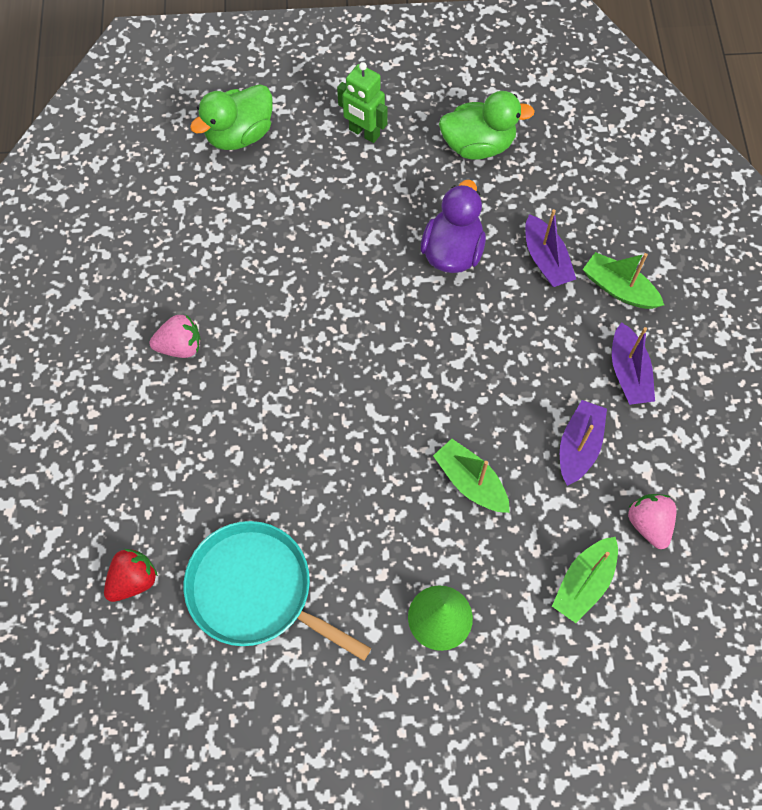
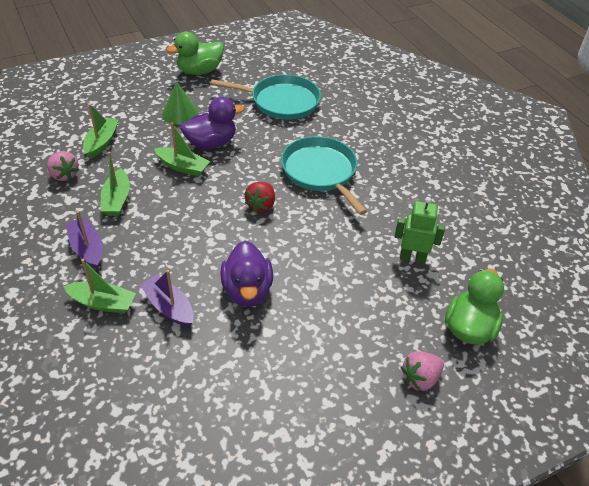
camera: 155 degrees right, 20 degrees down
red strawberry [104,549,158,602] -> red strawberry moved to [245,182,275,212]
pink strawberry [149,314,201,358] -> pink strawberry moved to [401,351,444,391]
green robot [337,62,388,143] -> green robot moved to [395,197,445,263]
green duck [439,91,535,160] -> green duck moved to [167,32,224,75]
purple boat [560,400,607,486] -> green boat [101,152,130,216]
none -> purple duck [180,97,244,149]
none -> turquoise pan [281,136,367,215]

